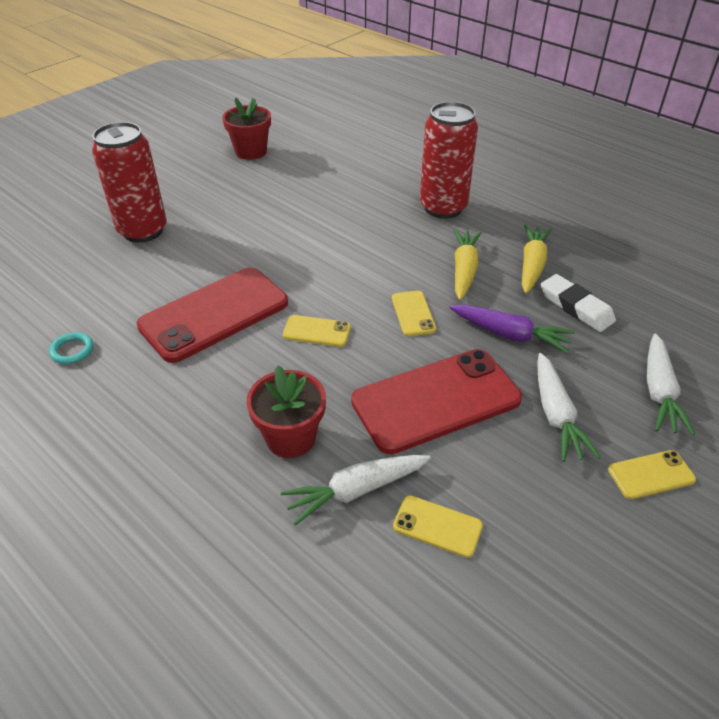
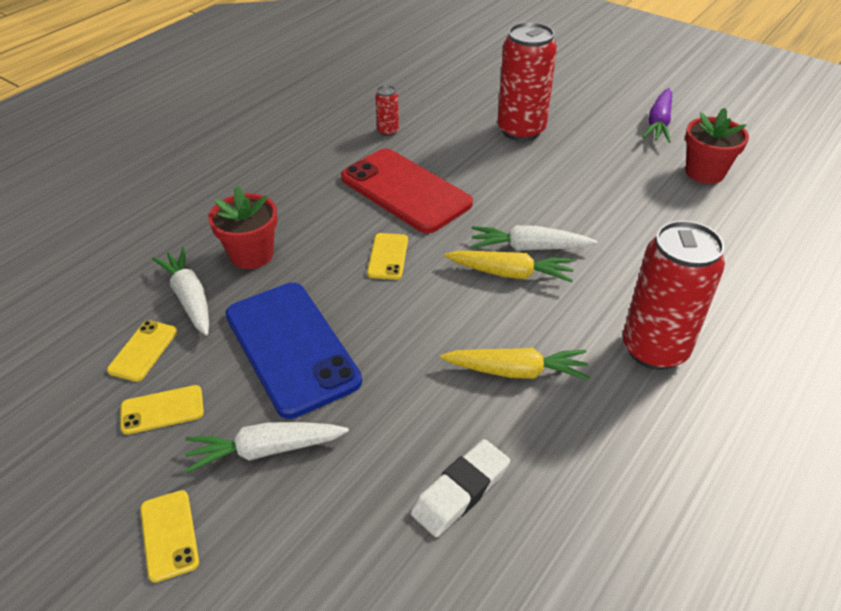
camera: 85 degrees right, 0 degrees up
turquoise ring [49,332,94,364] -> none
red phone [351,349,522,454] -> blue phone [225,283,362,419]
yellow phone [392,291,436,336] -> yellow phone moved to [120,385,204,435]
purple carrot [449,305,575,353] -> purple carrot moved to [642,88,672,143]
yellow carrot [522,224,552,294] -> yellow carrot moved to [444,251,574,283]
white carrot [647,333,695,436] -> white carrot moved to [471,225,597,251]
none -> red can [375,85,399,136]

